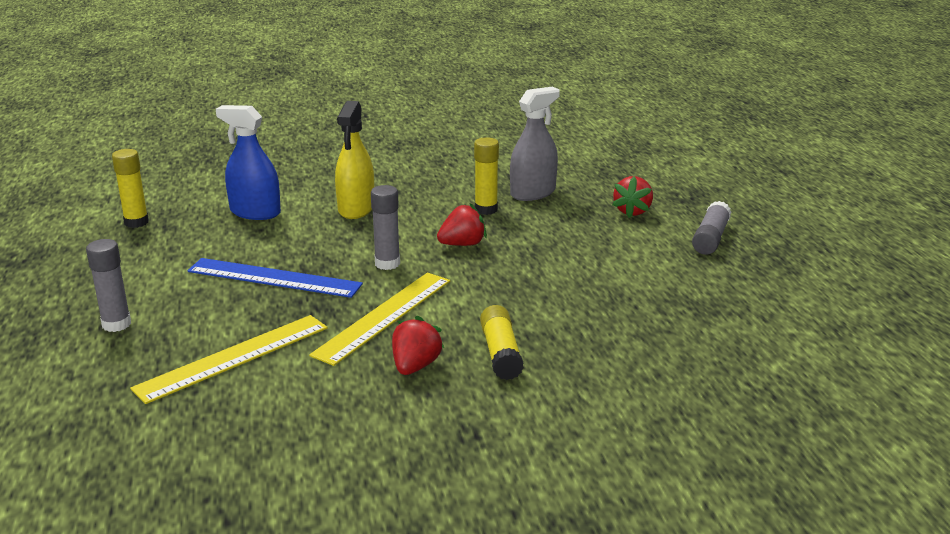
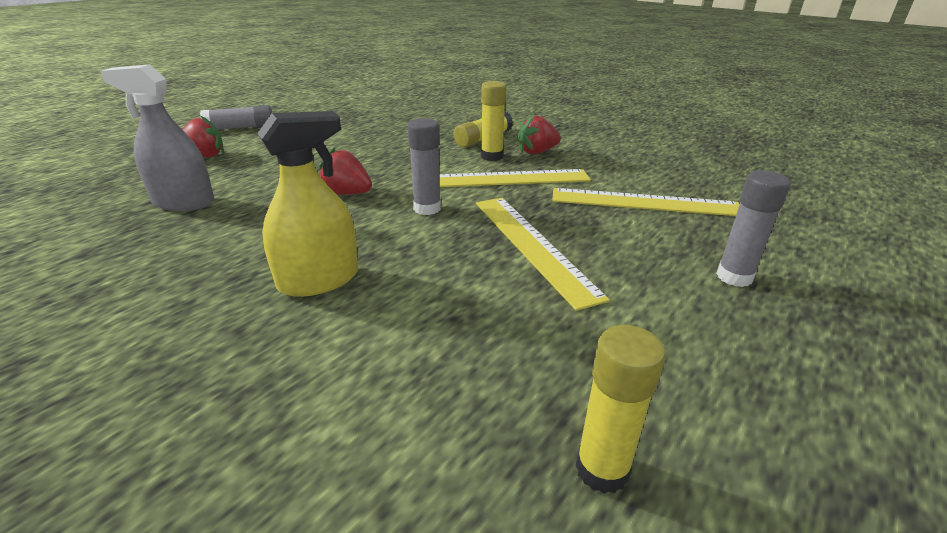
camera: 130 degrees left, 5 degrees up
blue ruler [187,258,363,298] -> yellow ruler [476,198,610,311]
blue spray bottle [216,105,281,220] -> none
yellow glue stick [474,137,499,215] -> yellow glue stick moved to [481,81,507,161]

